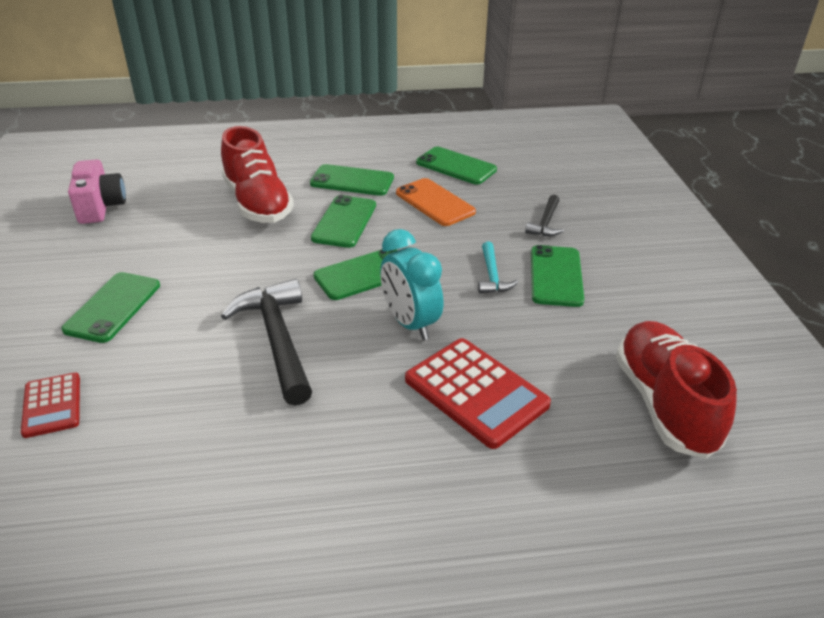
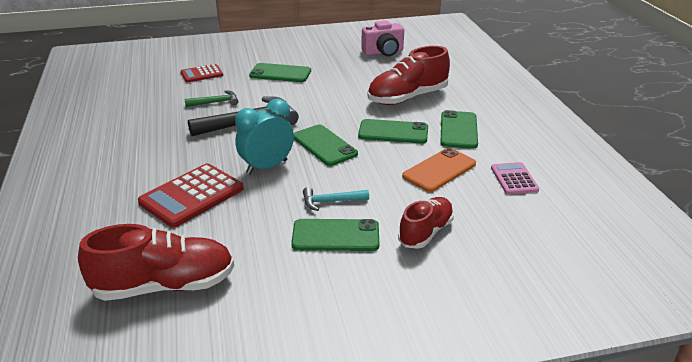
camera: 85 degrees right, 5 degrees down
green phone [416,147,497,184] -> pink calculator [491,162,539,194]
black hammer [525,195,564,236] -> red shoe [398,197,454,249]
none -> green hammer [185,90,238,107]

